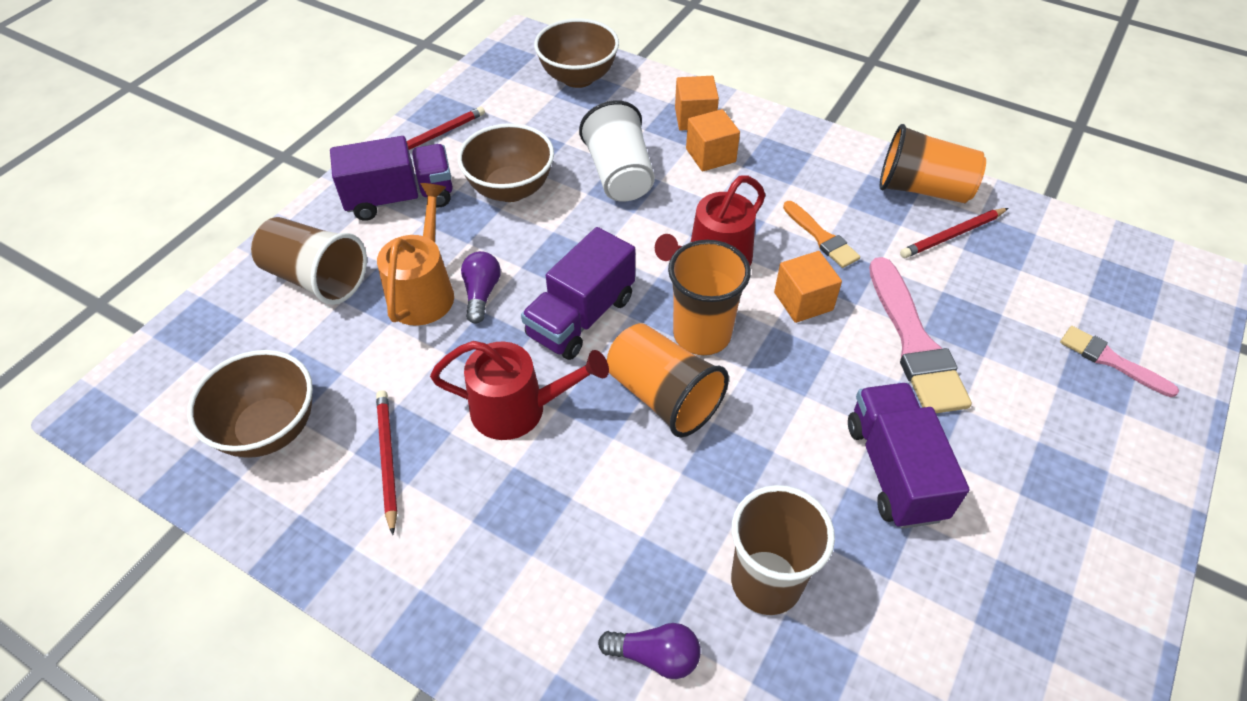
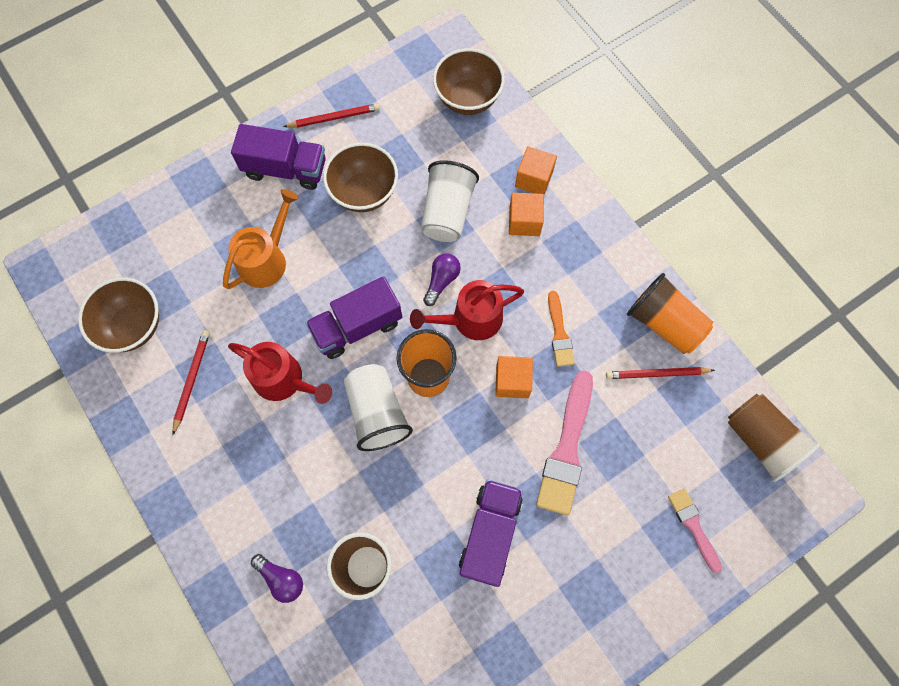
camera: 25 degrees right, 20 degrees up
brown cup [251,217,367,305] -> brown cup moved to [727,394,821,482]
purple light bulb [461,251,501,324] -> purple light bulb moved to [423,253,461,306]
orange cup [607,323,729,437] -> white cup [344,364,413,451]

